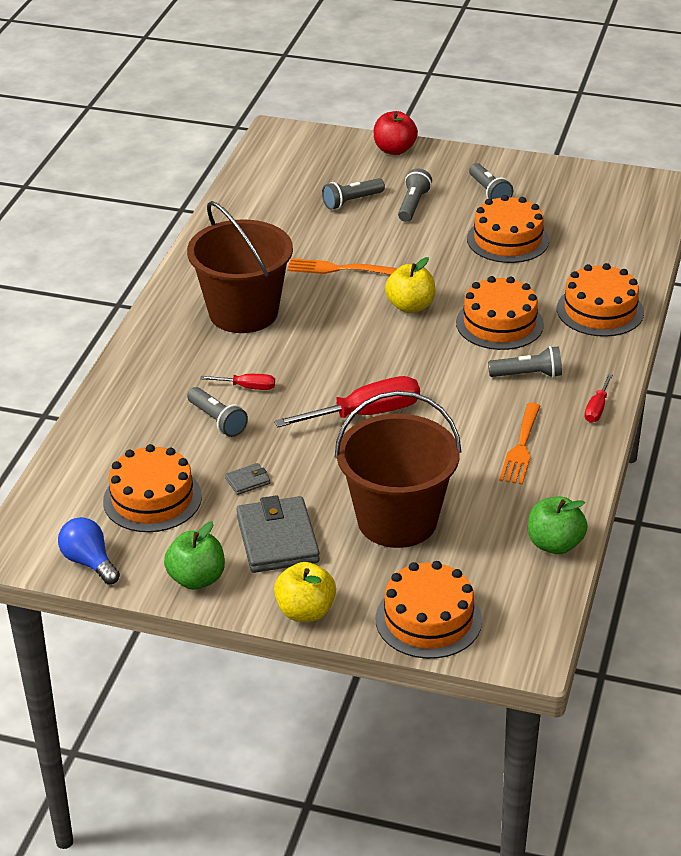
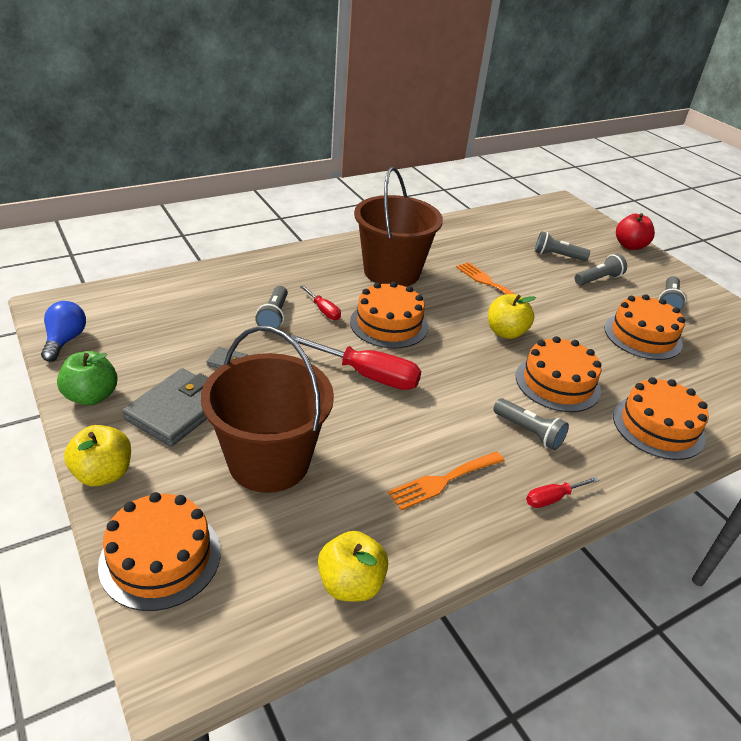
camera: 40 degrees right, 0 degrees up
orange cake [103,444,202,532] -> orange cake moved to [350,281,428,348]
green apple [528,496,588,554] -> yellow apple [318,531,388,602]

